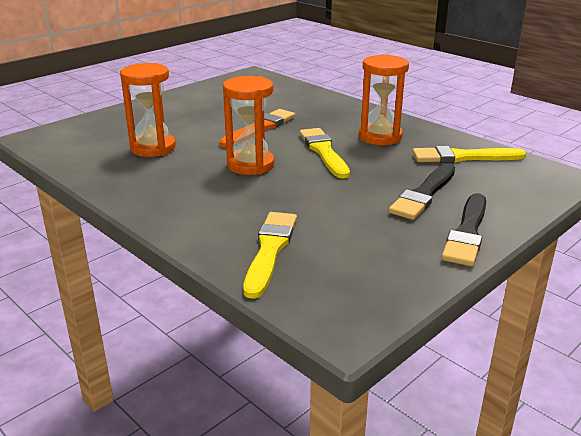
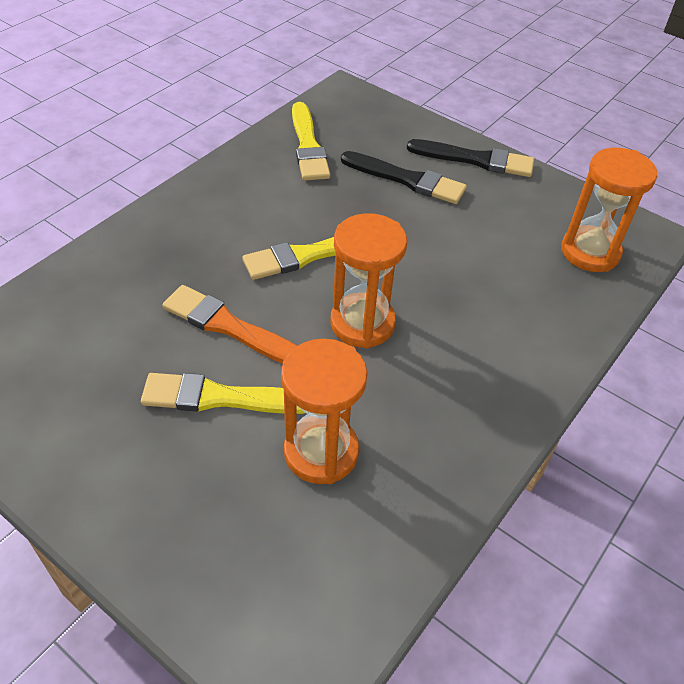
camera: 100 degrees left, 20 degrees up
yellow brush [243,212,297,299] -> yellow brush moved to [141,373,305,414]
orange hourglass [359,54,409,145] -> orange hourglass moved to [561,148,657,272]

